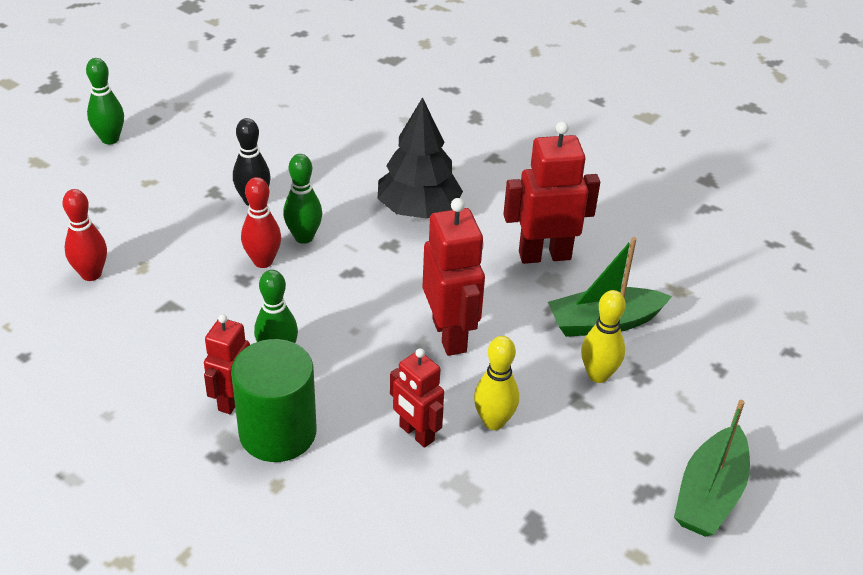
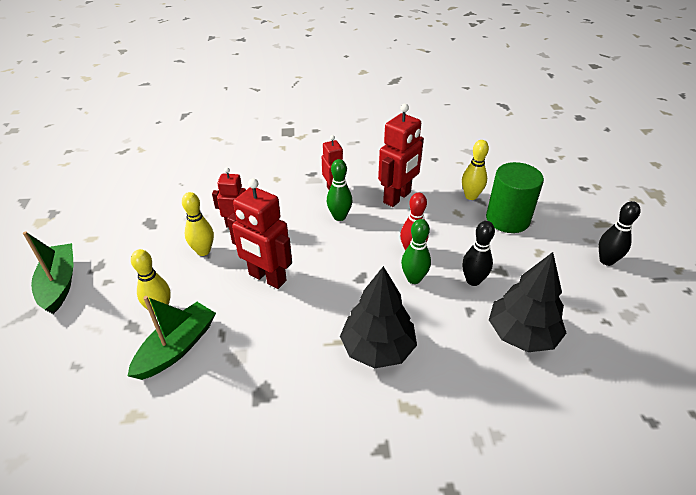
camera: 140 degrees right, 0 degrees up
red bowling pin [62,189,107,281] -> yellow bowling pin [462,140,489,200]
green bowling pin [86,58,124,145] -> black bowling pin [599,201,641,266]
green cylinder [231,339,317,462] -> green cylinder moved to [486,162,544,233]
red robot [503,121,600,264] -> red robot moved to [378,104,424,207]
none -> black tree [489,252,566,352]

